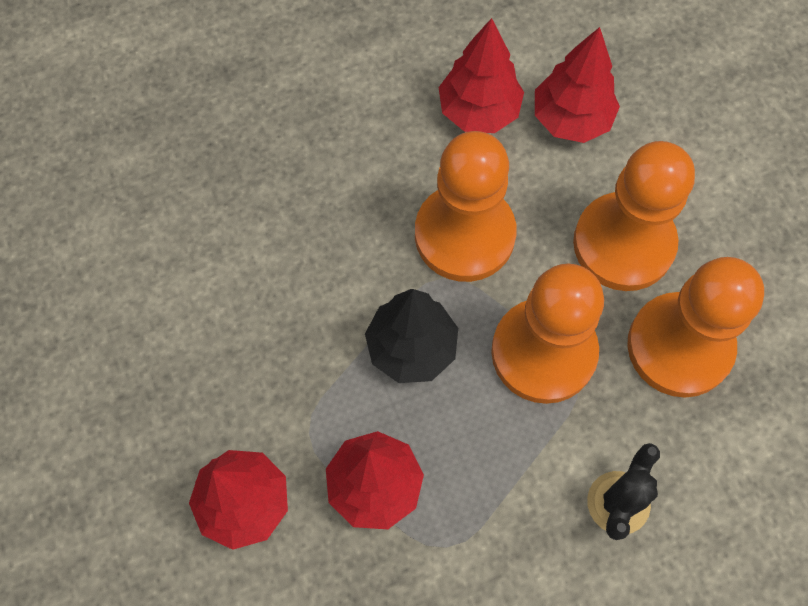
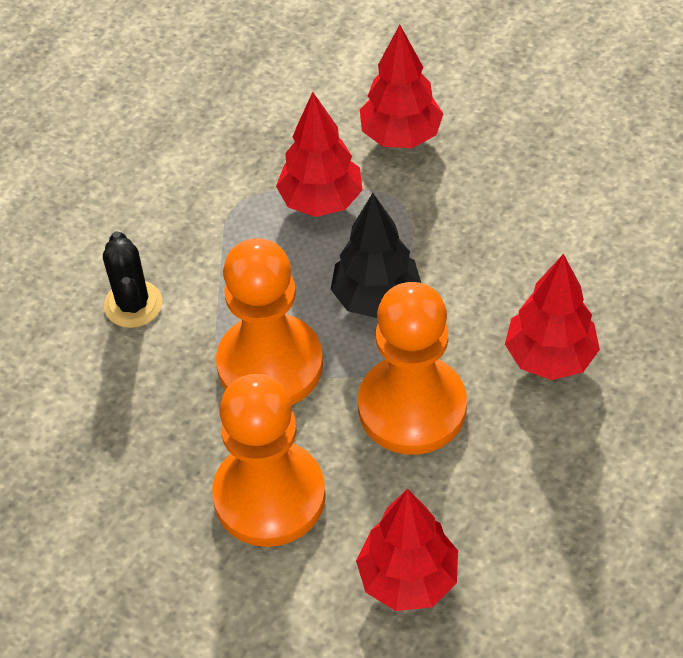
camera: 145 degrees right, 15 degrees down
red tree [439,18,524,133] -> red tree moved to [505,254,600,380]
orange pawn [627,257,764,398] -> none

